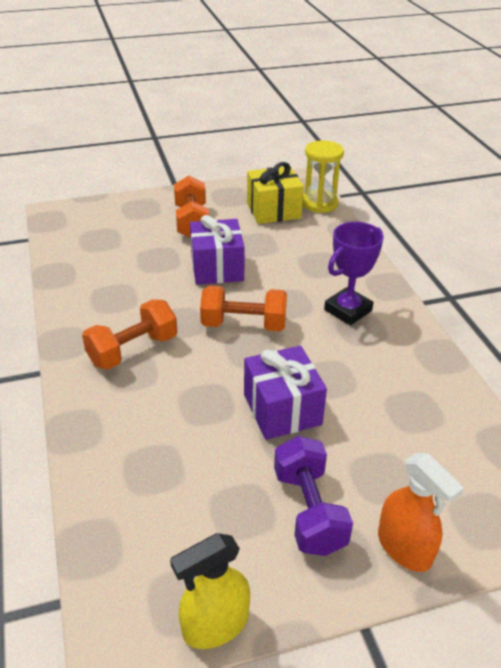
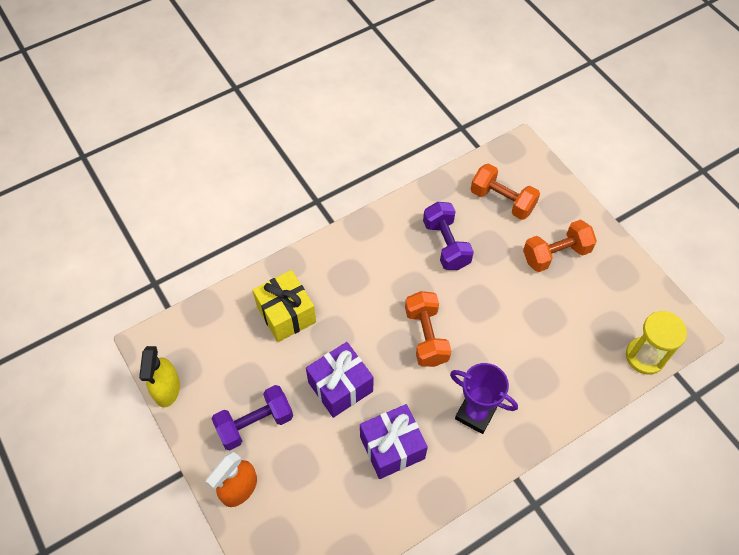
camera: 75 degrees right, 20 degrees up
orange dumbbell [82,299,177,370] -> orange dumbbell moved to [471,163,540,220]
yellow spray bottle [170,533,250,649] -> yellow spray bottle turned 135 degrees counterclockwise [139,346,180,408]
purple gift [190,215,245,285] -> purple gift moved to [360,404,428,479]
yellow gift [247,162,304,224] -> yellow gift moved to [252,270,316,342]
none -> purple dumbbell [423,202,474,270]

